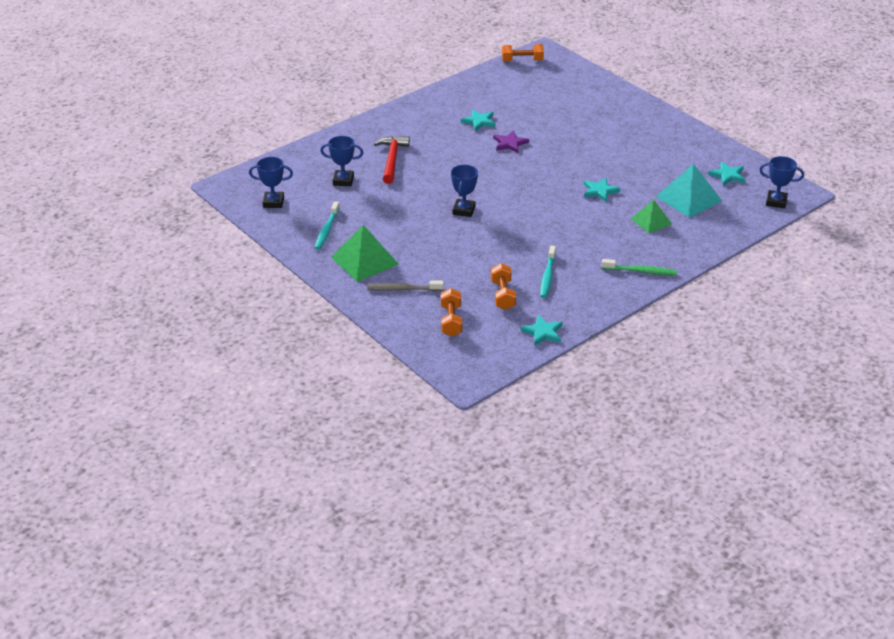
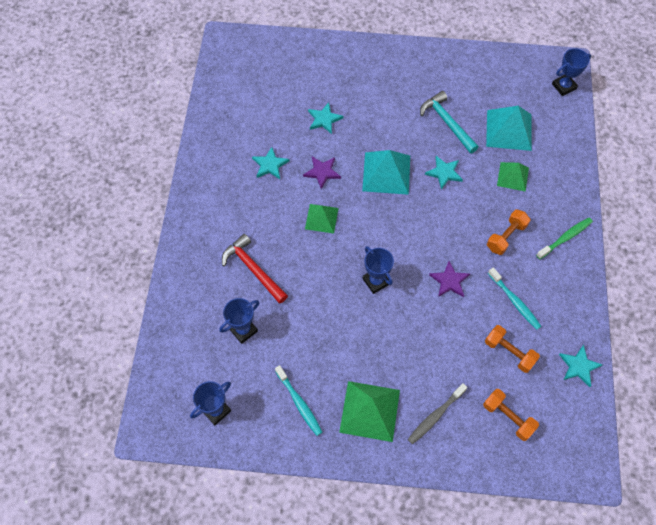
camera: 45 degrees left, 25 degrees up
orange dumbbell [502,44,544,61] -> orange dumbbell moved to [487,209,531,255]
turquoise star [708,162,746,186] -> turquoise star moved to [308,103,344,134]
none -> green pyramid [305,204,339,234]
none -> turquoise pyramid [362,150,410,195]
none -> turquoise hammer [420,91,478,153]
none -> purple star [429,261,470,297]

